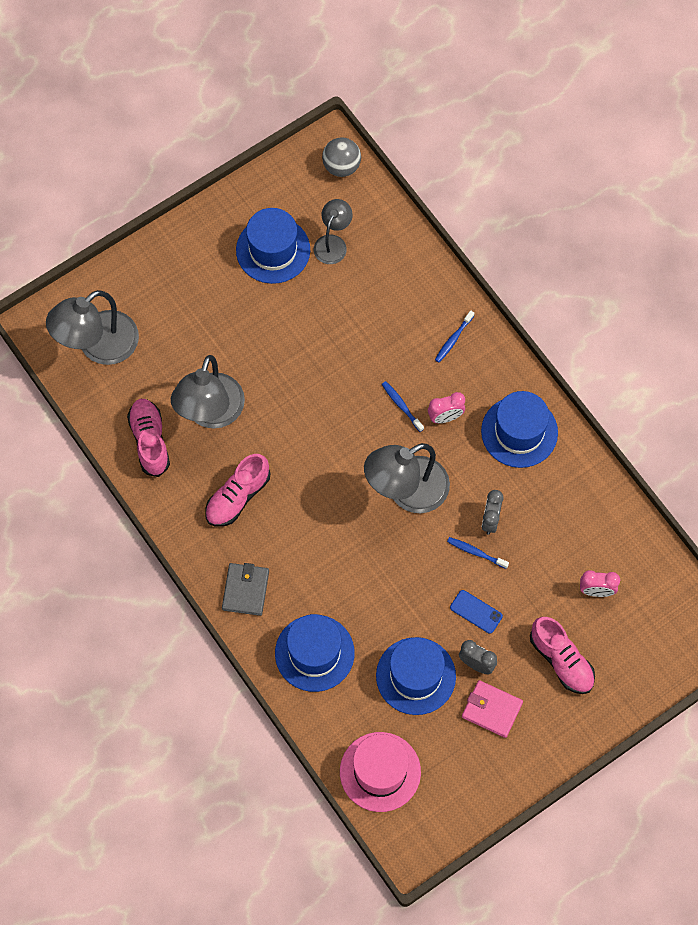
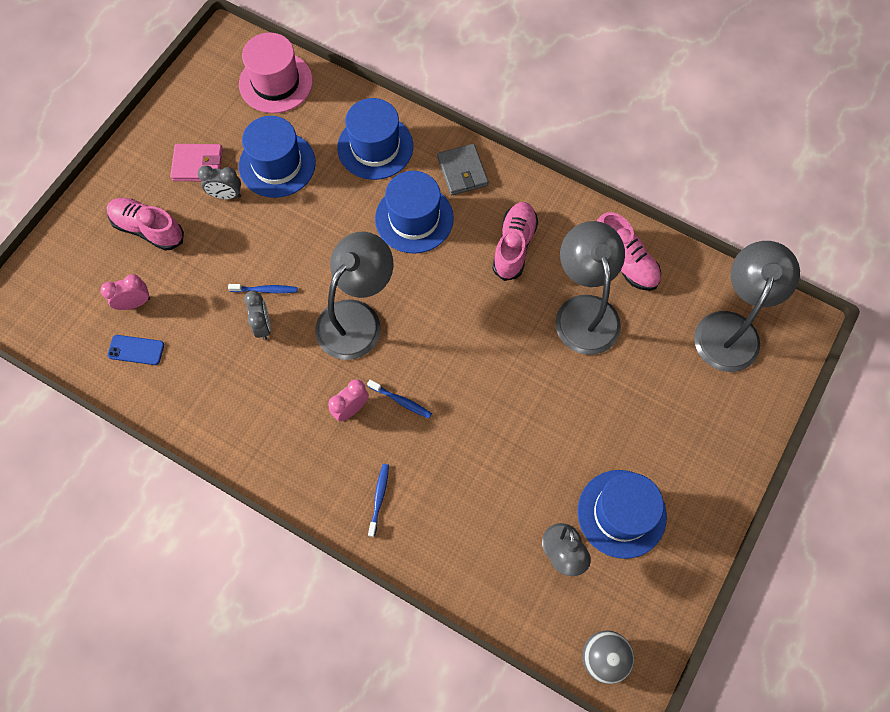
camera: 155 degrees right, 0 degrees up
blue phone [450,590,503,634] -> blue phone moved to [107,335,164,365]
blue hat [481,391,558,468] -> blue hat moved to [375,171,454,254]

